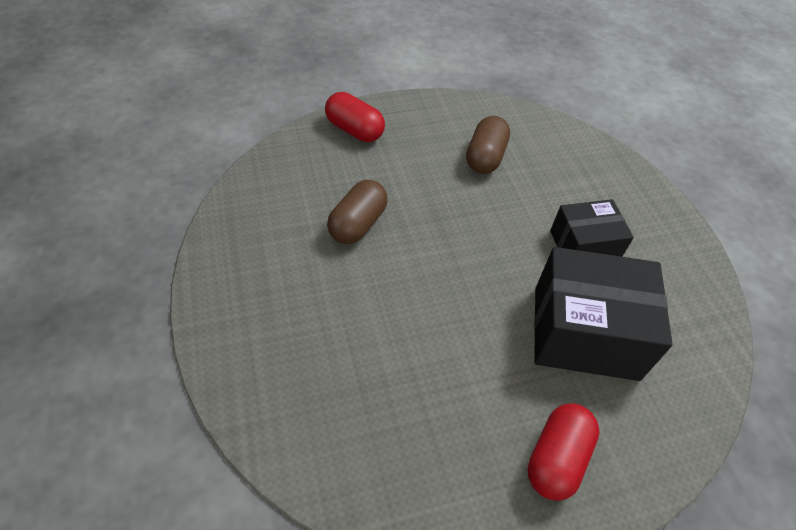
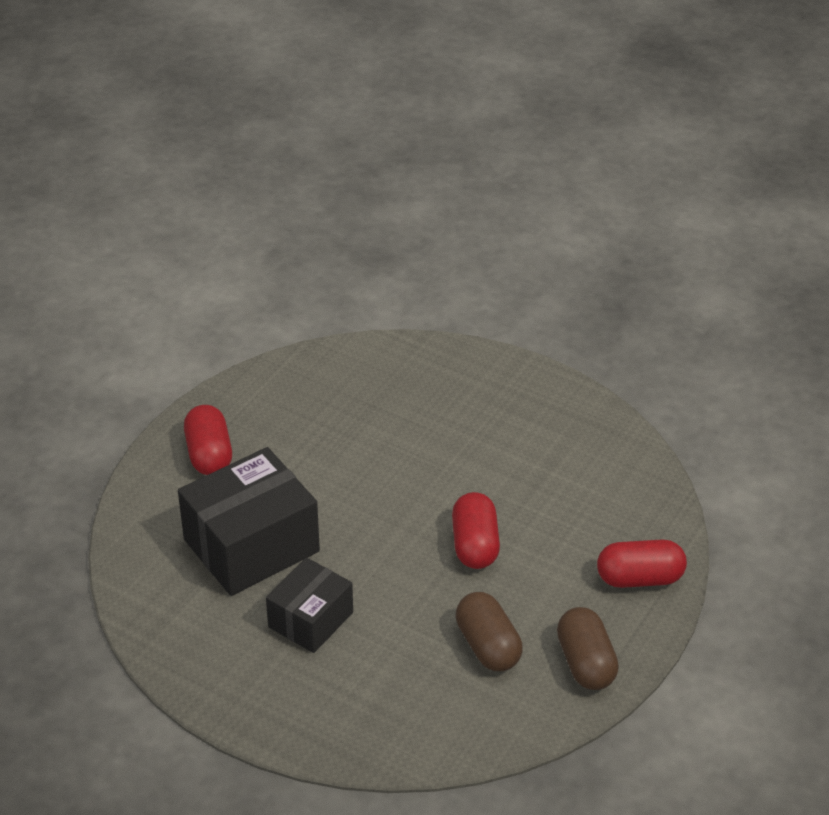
camera: 140 degrees right, 10 degrees down
brown capsule [327,180,388,244] -> brown capsule moved to [557,607,619,690]
none -> red capsule [452,492,500,569]

